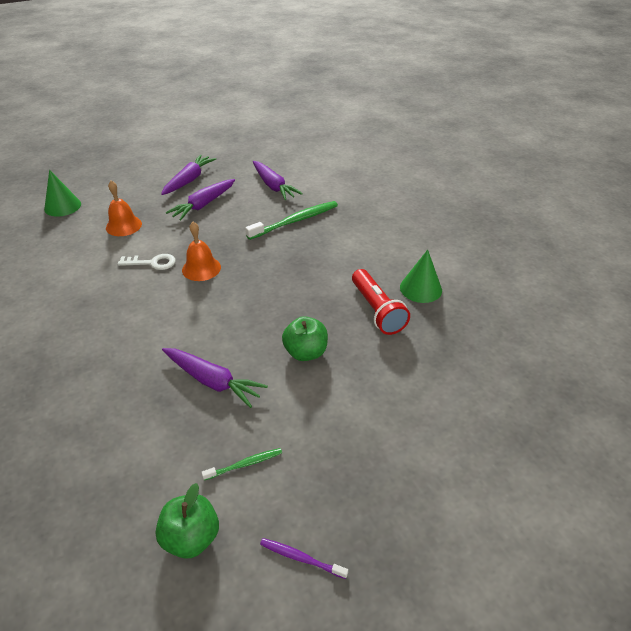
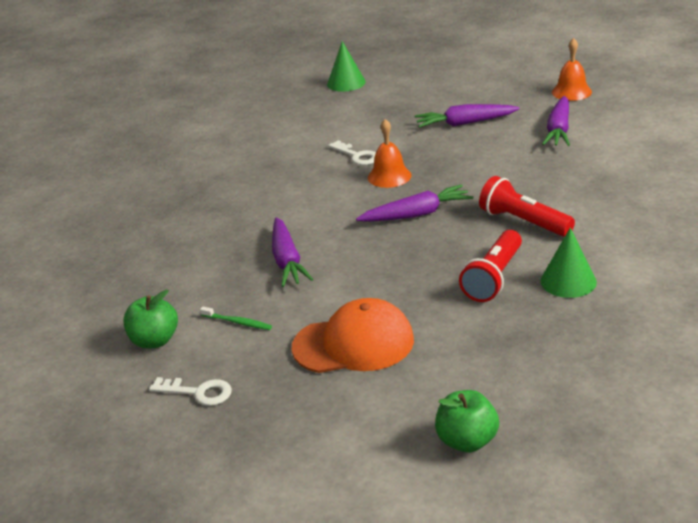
camera: 50 degrees right, 10 degrees down
orange bell [106,181,142,236] -> orange bell moved to [552,38,592,101]
purple carrot [161,155,216,195] -> purple carrot moved to [356,184,473,222]
green toothbrush [245,201,338,240] -> none
purple toothbrush [260,538,348,579] -> white key [149,377,232,406]
green apple [282,316,328,361] -> green apple moved to [435,390,499,452]
none -> orange cap [292,298,414,373]
none -> red flashlight [479,176,575,237]

